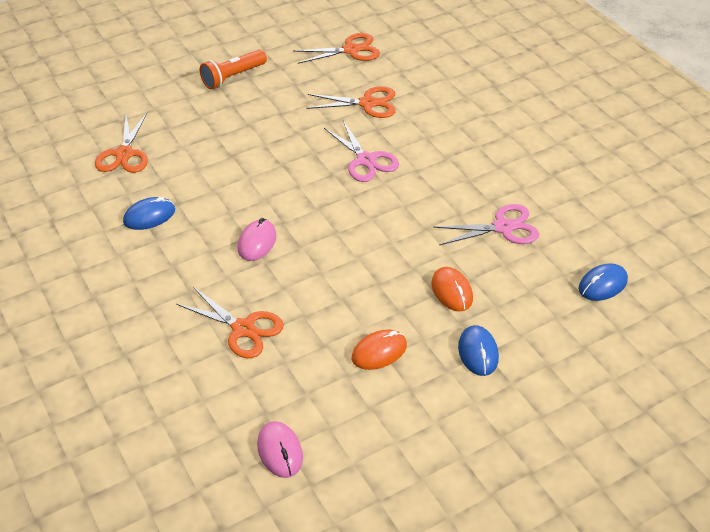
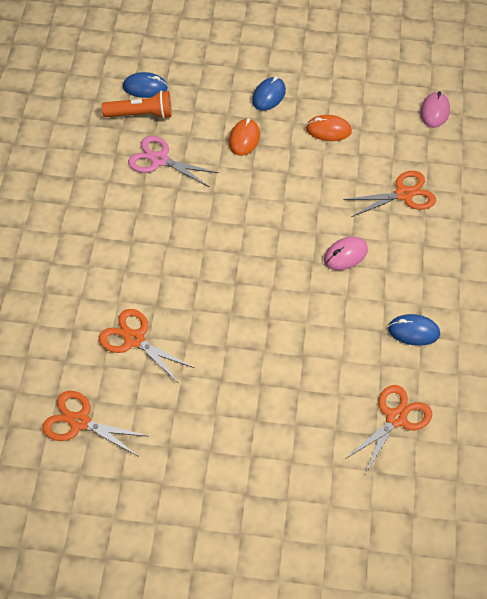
camera: 145 degrees left, 10 degrees up
orange scissors [176,287,284,358] -> orange scissors turned 90 degrees clockwise [343,171,436,217]
orange flashlight [200,50,267,89] -> orange flashlight moved to [102,90,172,119]
pink scissors [324,121,399,182] -> none

